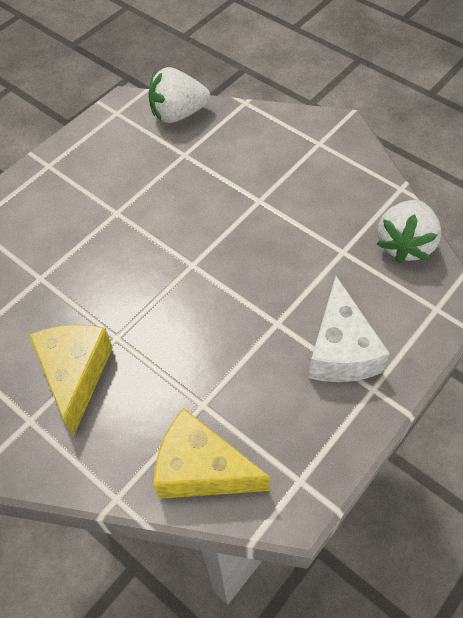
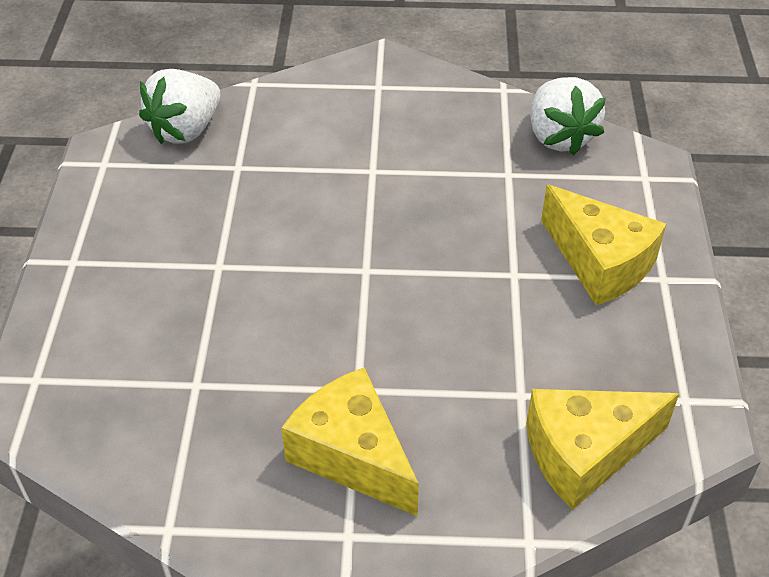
camera: 40 degrees left, 10 degrees down
white cheese [308,276,390,382] -> yellow cheese [541,185,666,306]

